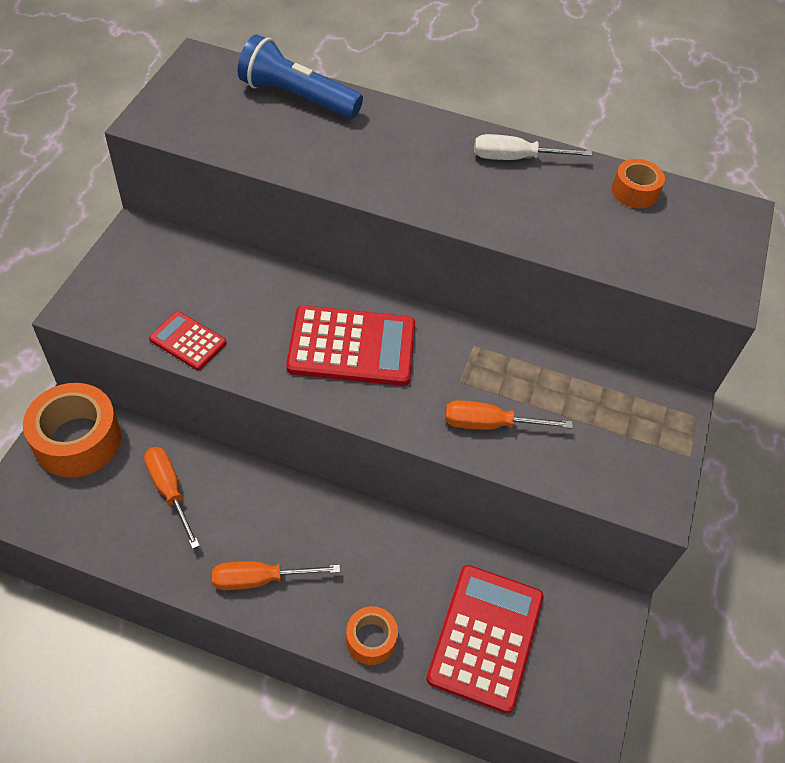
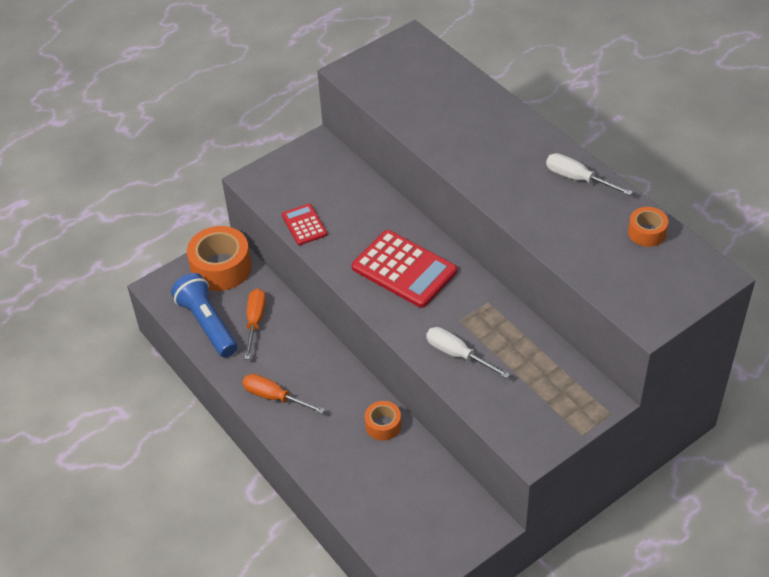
camera: 40 degrees right, 5 degrees down
blue flashlight [237,35,363,119] -> blue flashlight moved to [171,273,237,357]
orange tape [346,606,398,665] -> orange tape moved to [365,401,401,441]
red calculator [426,565,544,714] -> none
orange screwdriver [445,400,573,430] -> white screwdriver [426,327,510,379]

